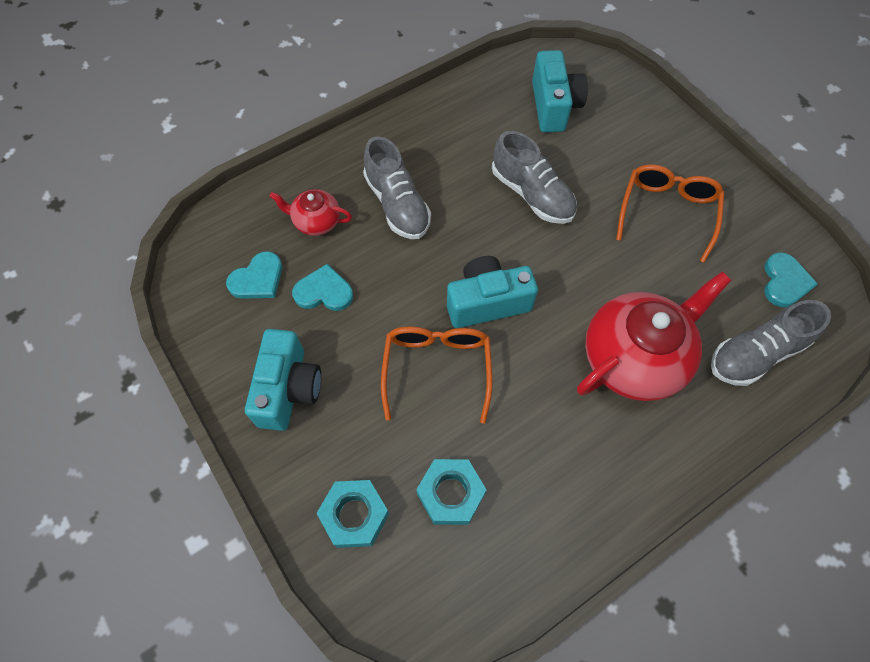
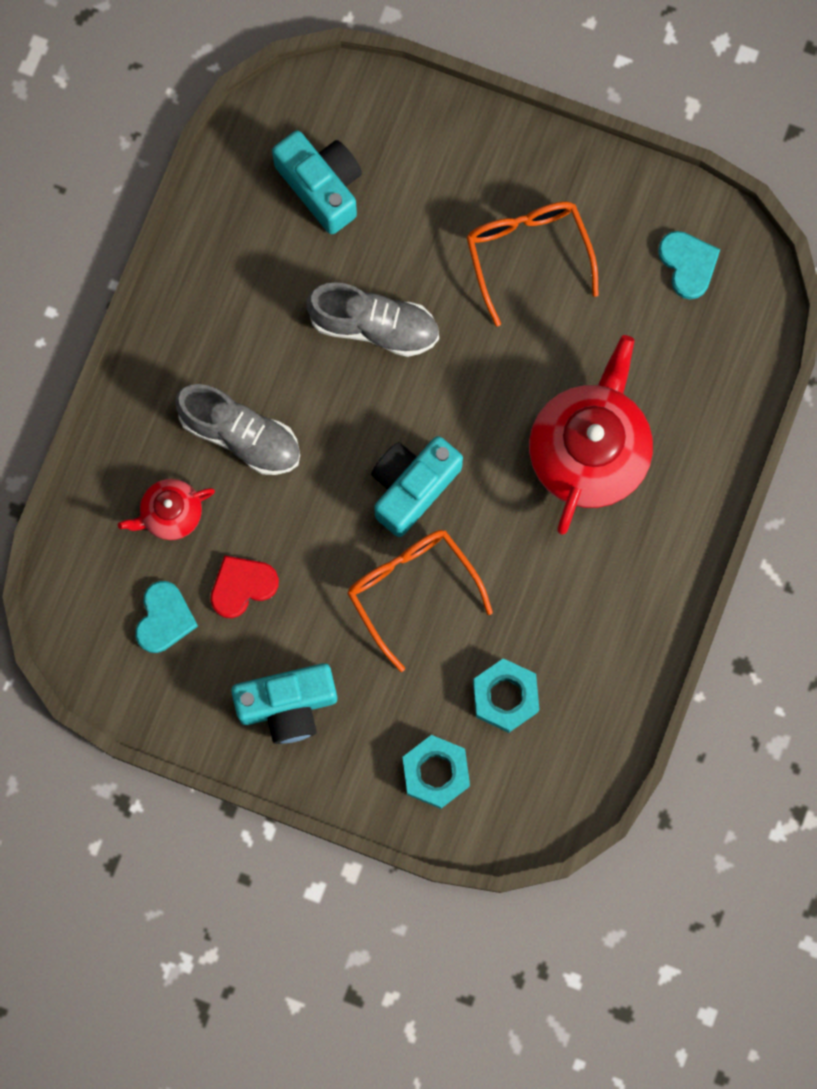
camera: 35 degrees left, 15 degrees up
turquoise camera [245,329,321,431] -> turquoise camera turned 105 degrees clockwise [231,663,337,744]
turquoise heart [292,264,353,311] -> red heart [210,555,279,618]
grey shoe [711,300,831,386] -> none

